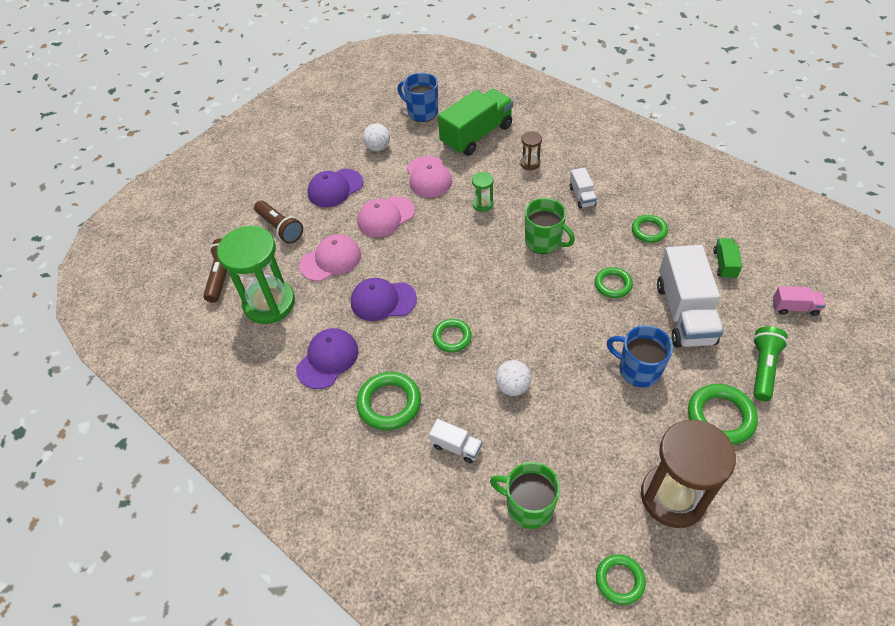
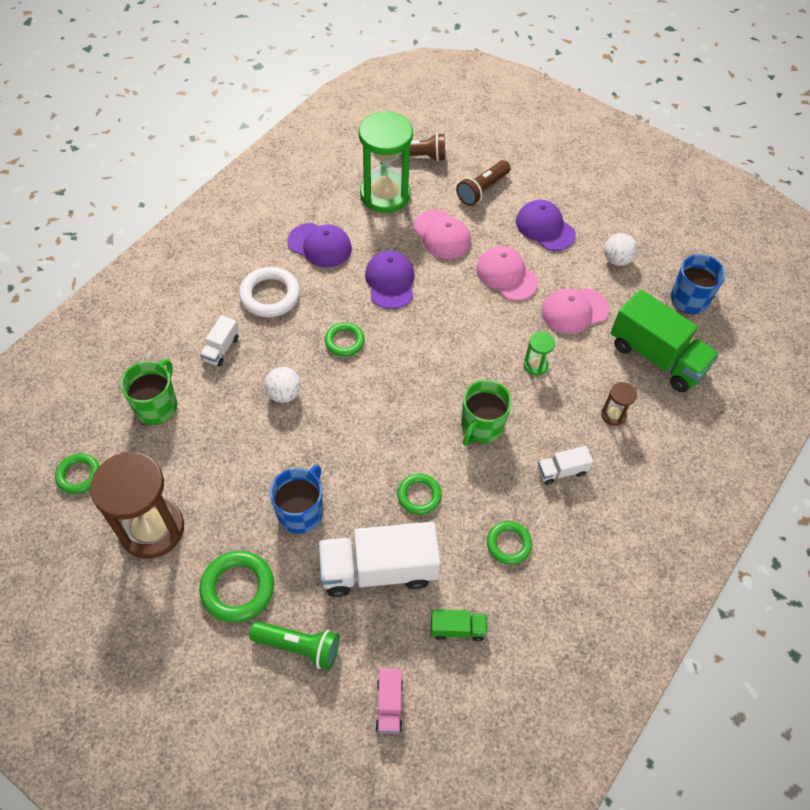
camera: 80 degrees right, 5 degrees up
green ring [357,372,421,431] -> white ring [239,267,300,317]

